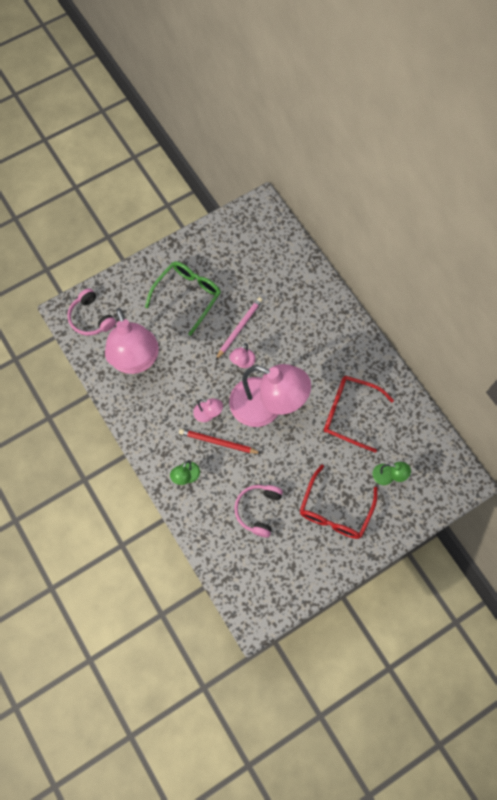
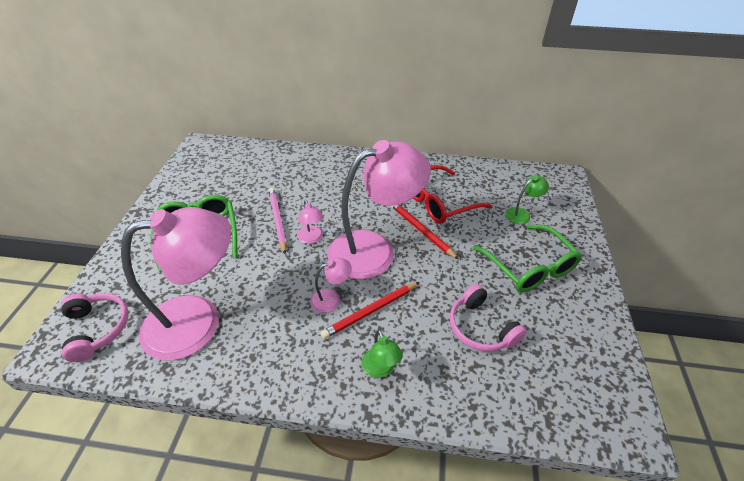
camera: 50 degrees left, 25 degrees down
pink headphones [67,288,116,335] -> pink headphones turned 120 degrees counterclockwise [61,293,129,362]
pink lamp [105,308,159,374] -> pink lamp turned 45 degrees counterclockwise [121,207,232,360]
red glasses [300,465,378,539] -> green glasses [473,225,582,293]
none -> red pencil [391,205,459,260]

